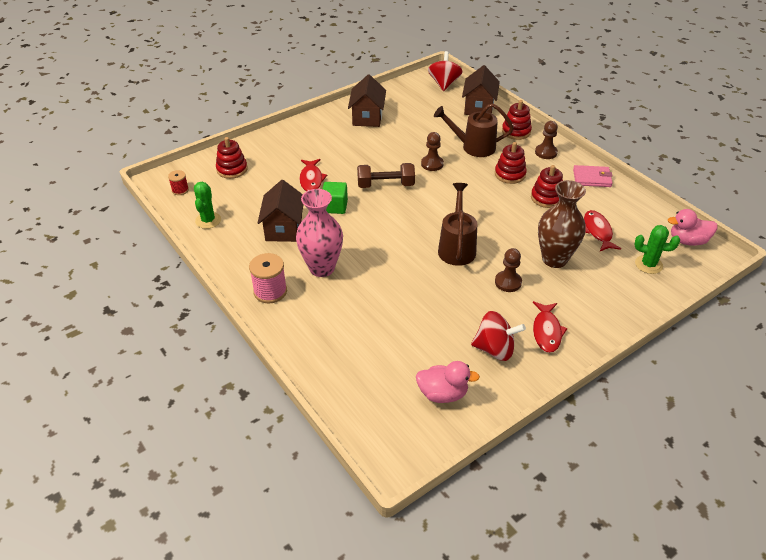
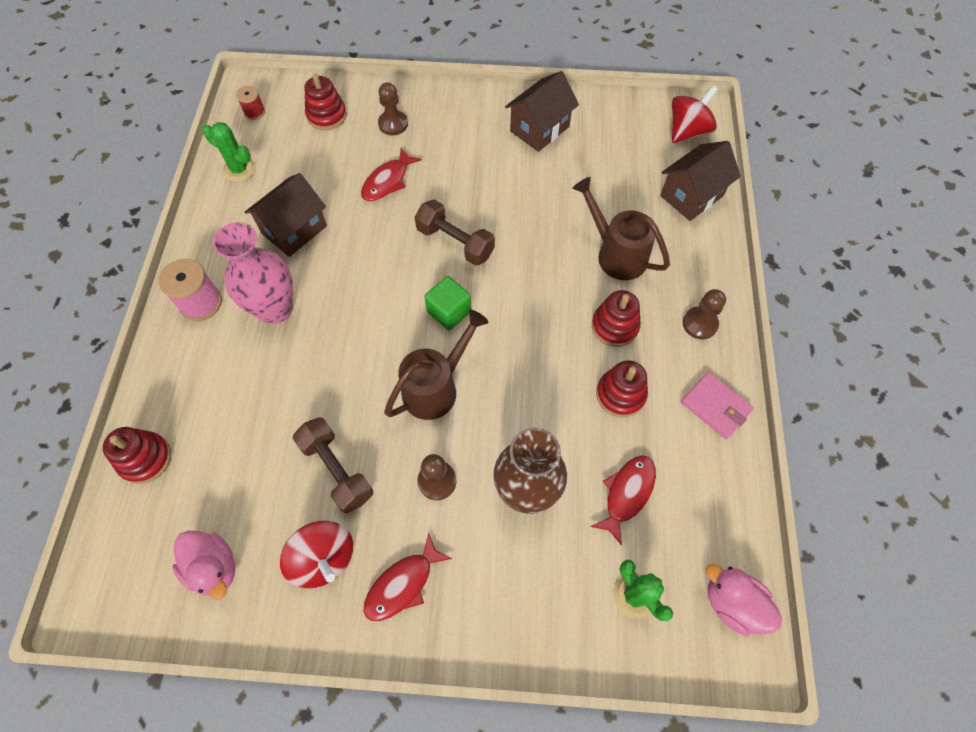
camera: 40 degrees right, 20 degrees up
green cactus [194,182,221,229] -> green cactus turned 75 degrees clockwise [202,122,256,182]
green cube [323,182,348,214] -> green cube moved to [424,276,472,330]
brown pawn [421,132,444,171] -> brown pawn moved to [378,82,408,135]
red stacking toy [502,100,532,140] -> red stacking toy moved to [103,427,171,484]
none -> brown dumbbell [292,417,373,513]

